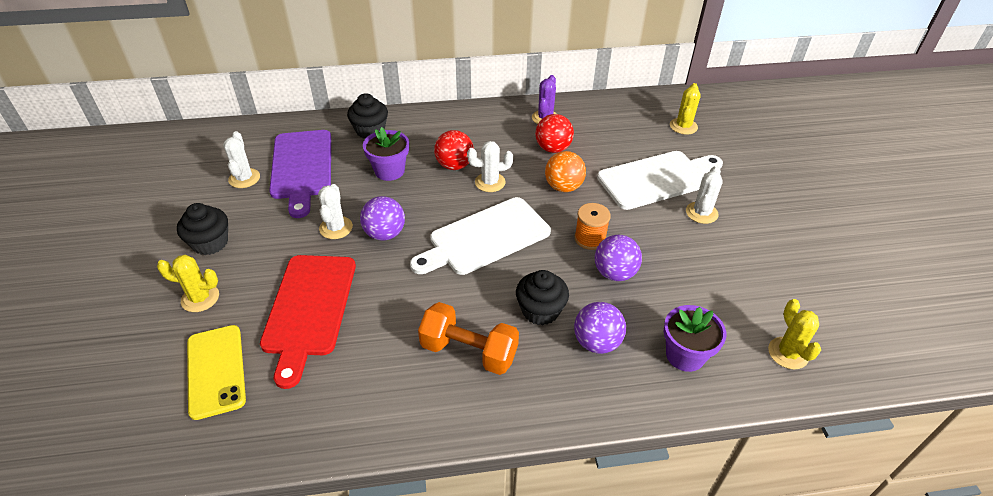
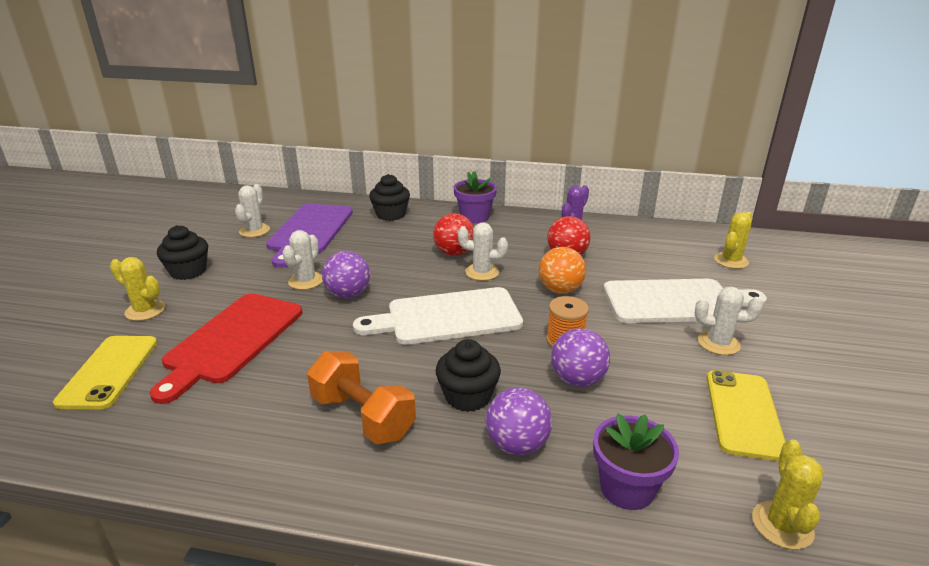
camera: 20 degrees right, 15 degrees down
purple flower pot [363,127,409,181] -> purple flower pot moved to [453,171,497,223]
white cactus [686,165,723,224] -> white cactus turned 60 degrees clockwise [695,287,763,355]
none -> yellow phone [707,370,786,461]

